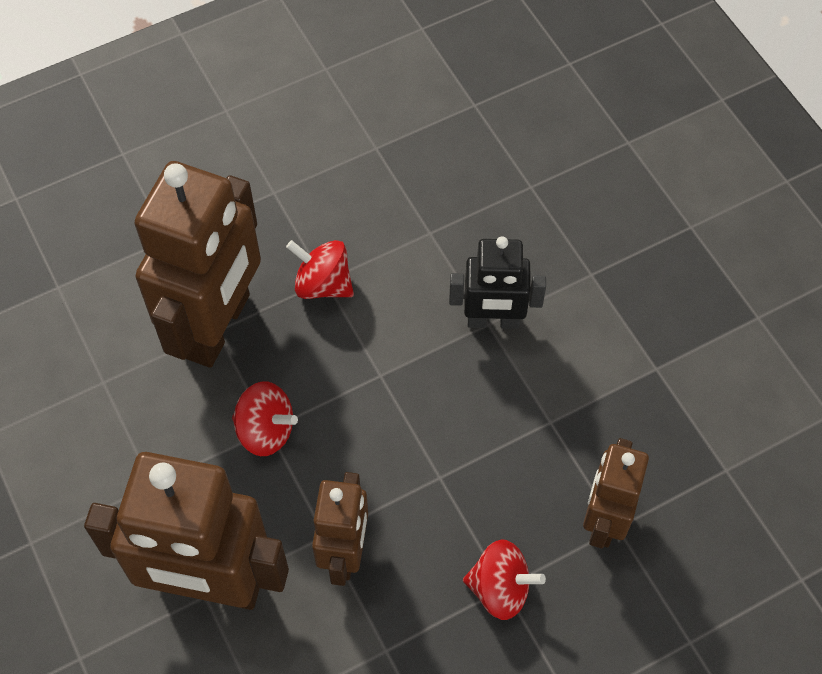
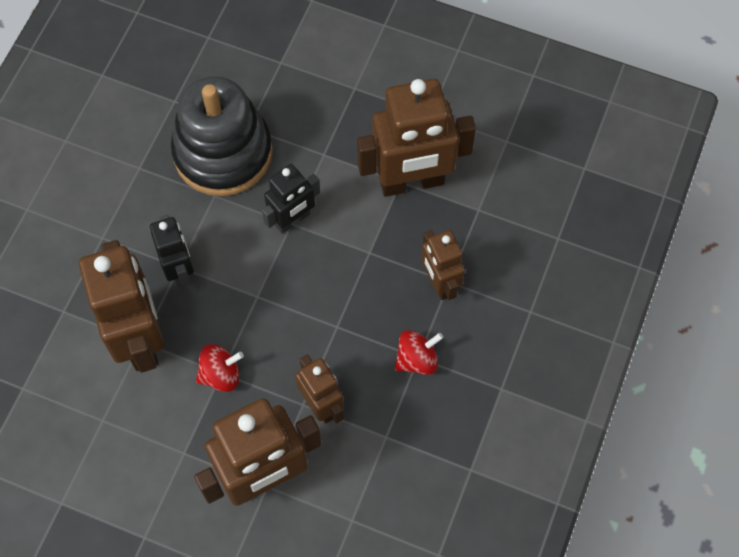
camera: 40 degrees left, 5 degrees up
red spinning top [286,240,354,299] -> black robot [150,215,194,287]
none -> black stacking toy [171,76,273,196]
none -> brown robot [357,79,476,197]

